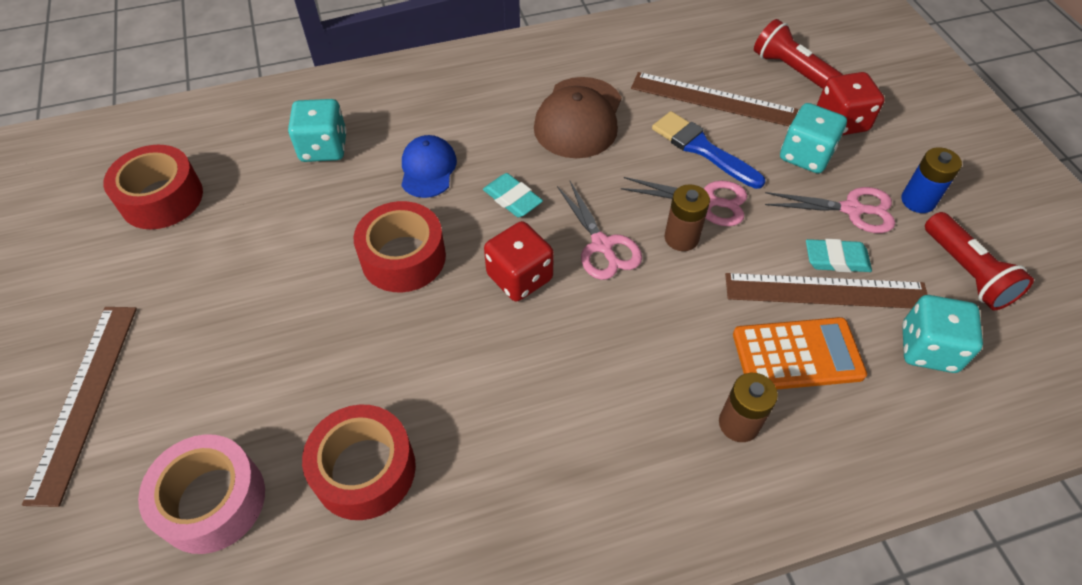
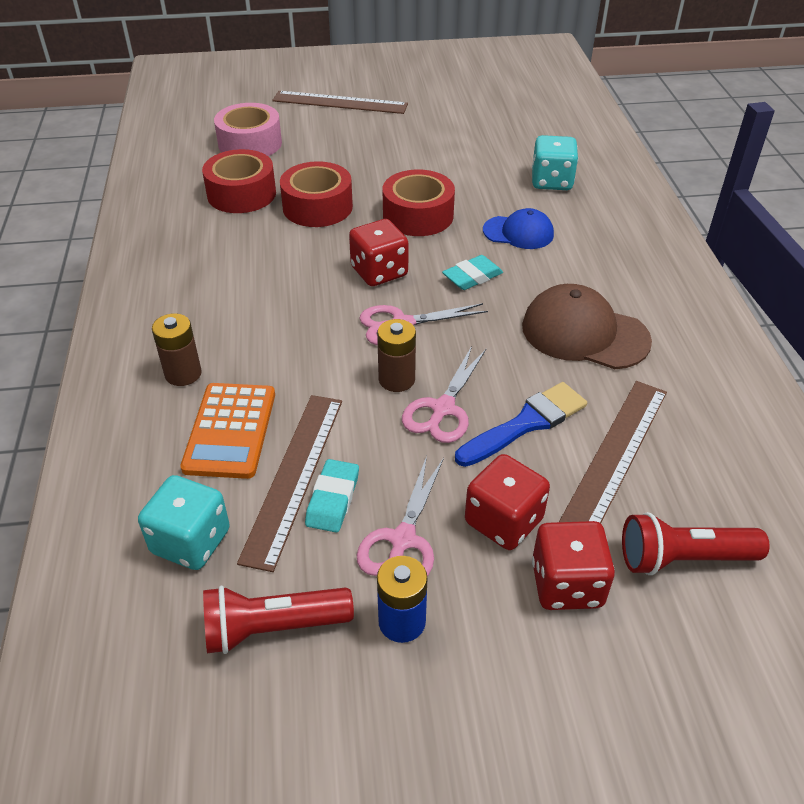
camera: 100 degrees right, 10 degrees down
red tape [103,145,203,229] -> red tape moved to [280,161,353,227]
red flashlight [754,19,843,89] -> red flashlight turned 150 degrees counterclockwise [622,512,770,575]
turquoise dice [780,103,847,173] -> red dice [465,454,550,550]

